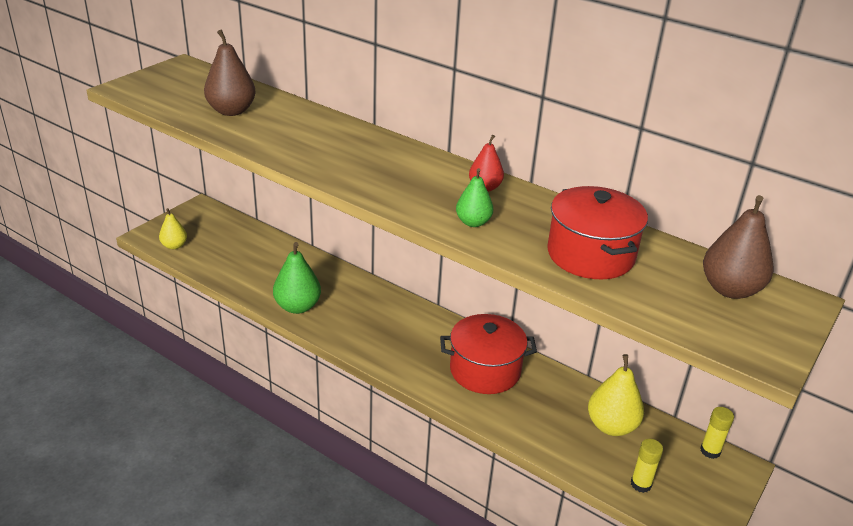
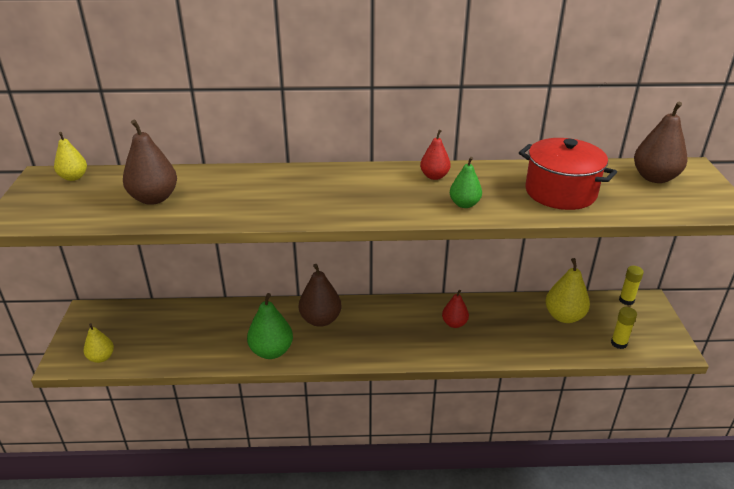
camera: 35 degrees left, 0 degrees up
red pot [440,314,537,394] -> red pear [442,290,469,328]
none -> yellow pear [54,132,87,181]
none -> brown pear [299,264,341,327]

